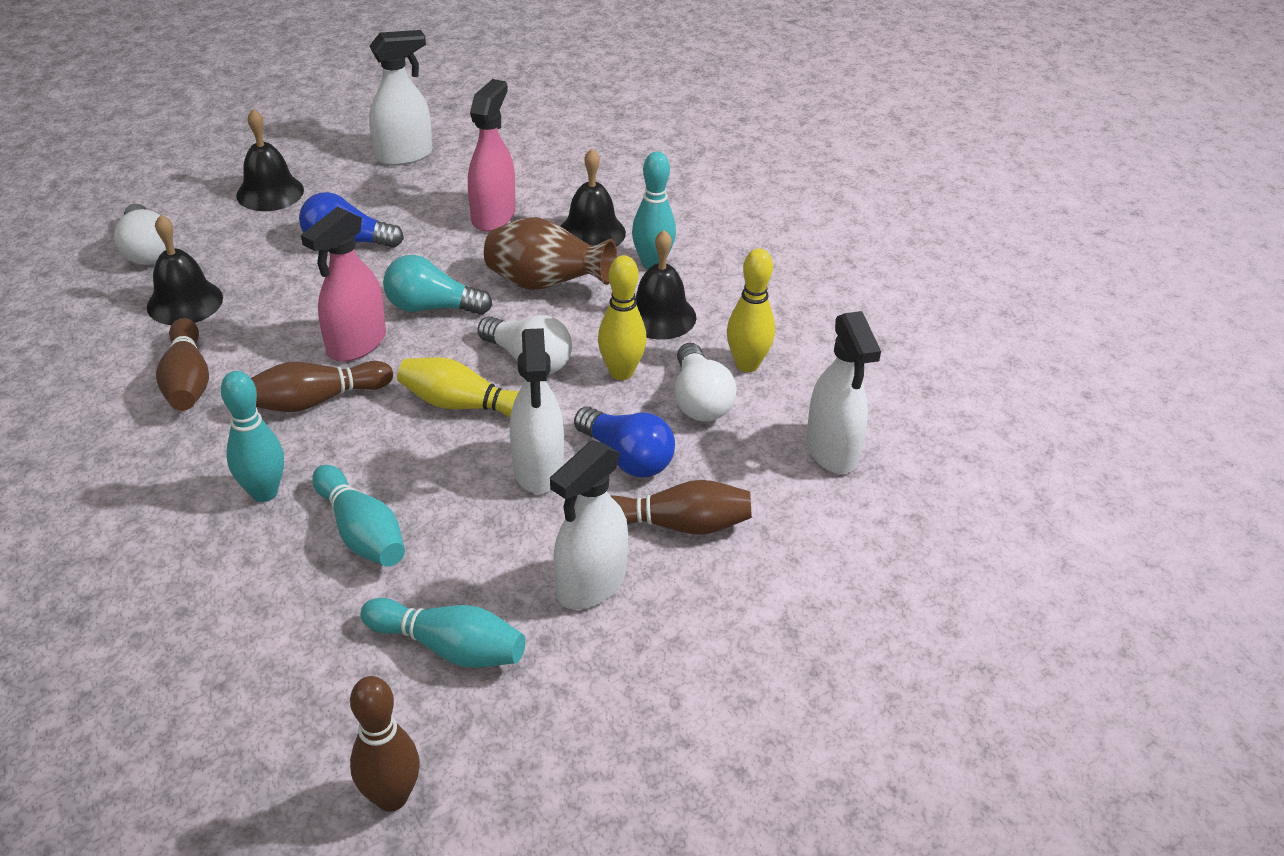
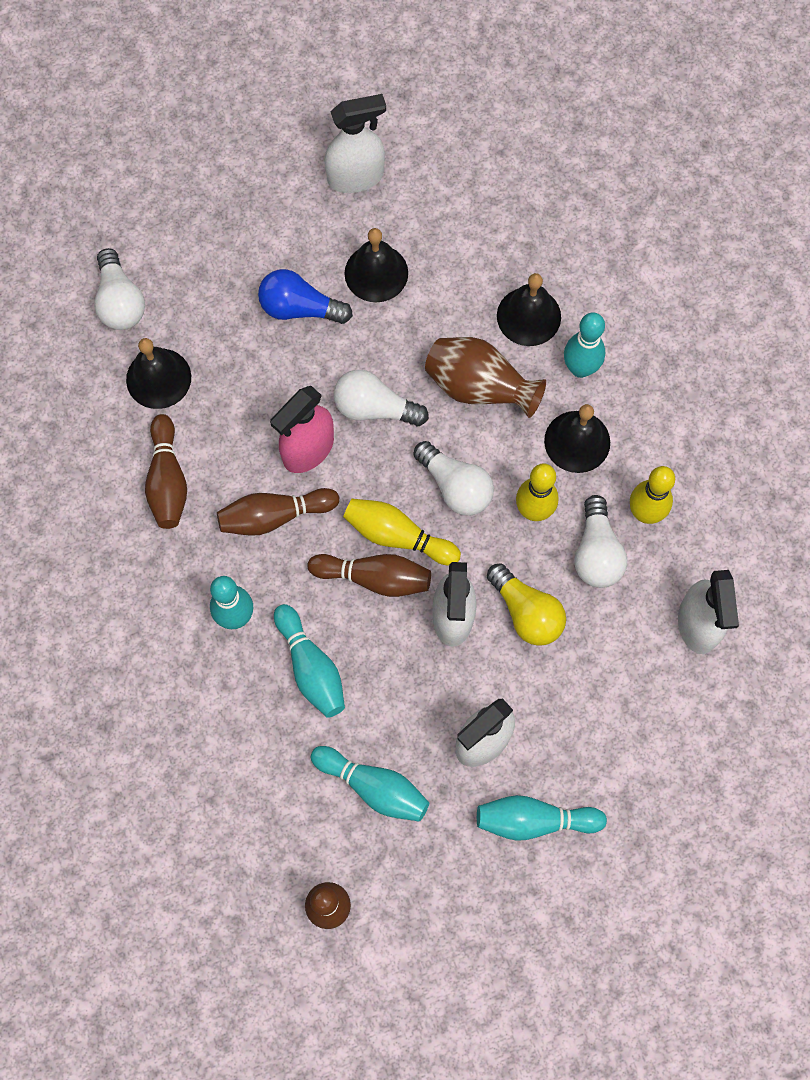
camera: 10 degrees right, 30 degrees up
black bell [236,109,304,211] -> black bell moved to [344,228,408,302]
turquoise light bulb [383,255,493,315] -> white light bulb [334,370,429,426]
pink spray bottle [468,79,516,232] -> none
blue light bulb [574,407,675,477] -> yellow light bulb [487,563,566,646]
brown bowling pin [611,480,752,535] -> brown bowling pin moved to [308,554,431,597]
none -> turquoise bowling pin [477,795,607,841]

